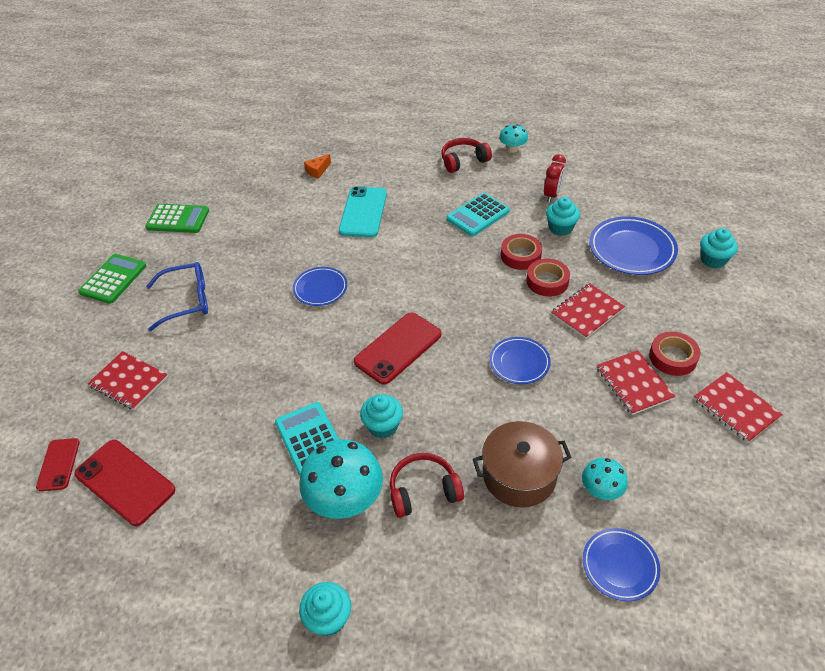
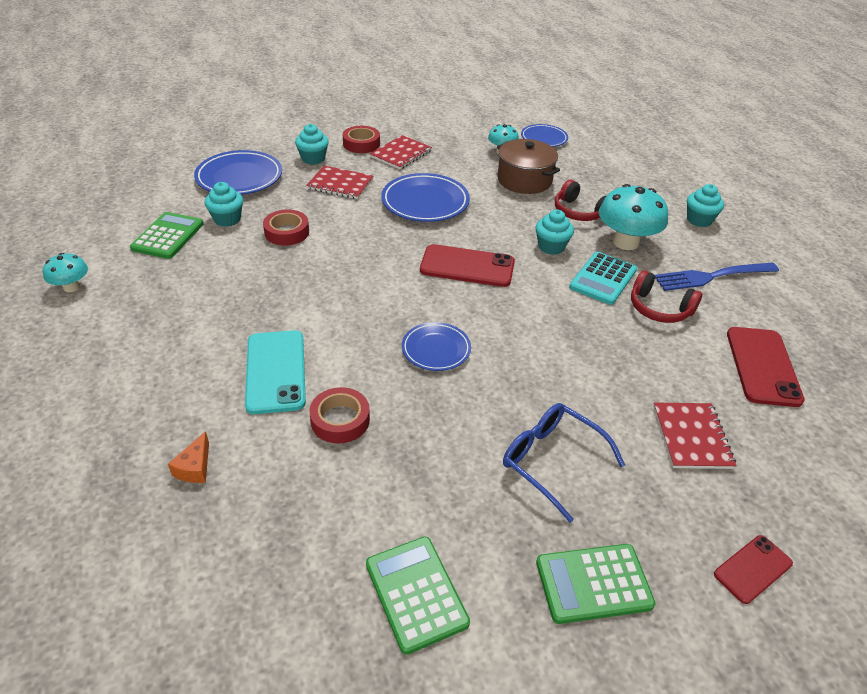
camera: 125 degrees left, 5 degrees down
red phone [36,438,80,491] -> red phone moved to [714,535,793,604]
orange cheese [304,154,331,179] -> orange cheese turned 90 degrees clockwise [168,431,209,483]
turquoise phone [339,186,387,238] -> turquoise phone turned 75 degrees counterclockwise [245,330,306,414]
red headphones [441,138,492,173] -> red headphones moved to [631,270,702,323]
turquoise calculator [446,193,510,236] -> none
blue plate [489,337,551,384] -> blue plate [381,173,470,222], size x1.62
red tape [526,259,570,297] -> red tape moved to [309,387,370,444]
red clock [544,154,566,202] -> green calculator [130,212,203,259]
red notebook [694,372,783,443] -> none
turquoise cupcake [700,228,738,268] -> turquoise cupcake moved to [295,124,329,165]
none -> blue fork [654,262,779,291]

